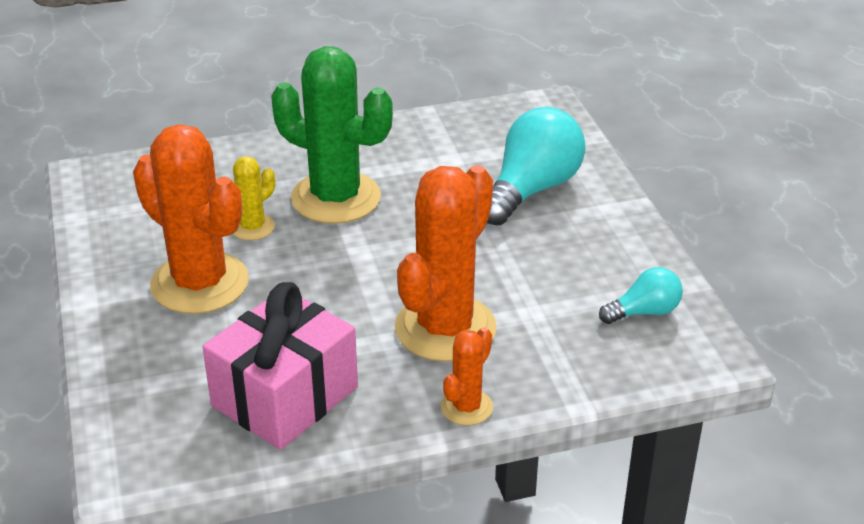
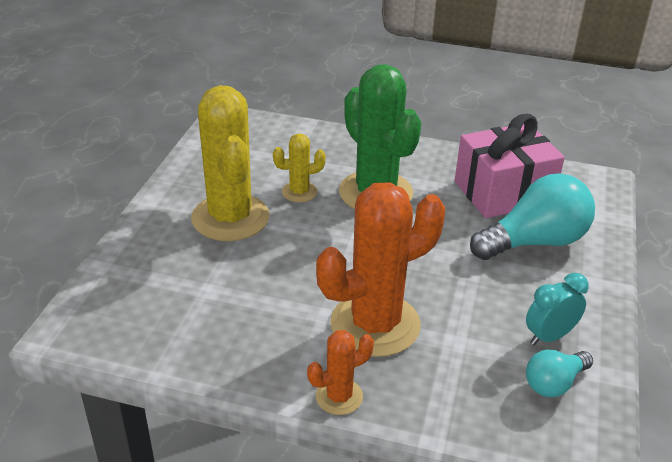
camera: 30 degrees right, 0 degrees up
orange cactus [133,124,249,314] -> yellow cactus [191,85,270,241]
pink gift [202,282,358,450] -> pink gift moved to [455,114,565,218]
turquoise light bulb [599,267,683,324] -> turquoise light bulb turned 135 degrees clockwise [526,350,593,397]
none -> turquoise clock [526,273,589,345]

